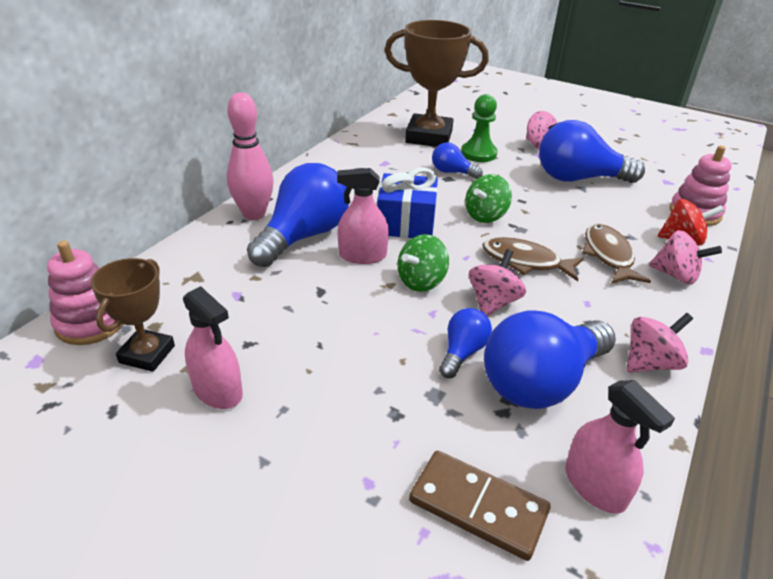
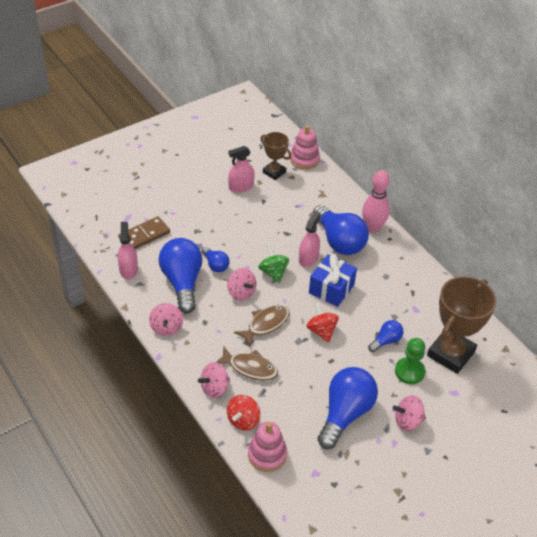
camera: 115 degrees right, 10 degrees up
green spinning top [465,174,512,223] -> red spinning top [306,302,339,343]
pink spray bottle [565,380,675,514] -> pink spray bottle turned 90 degrees clockwise [118,222,138,280]

